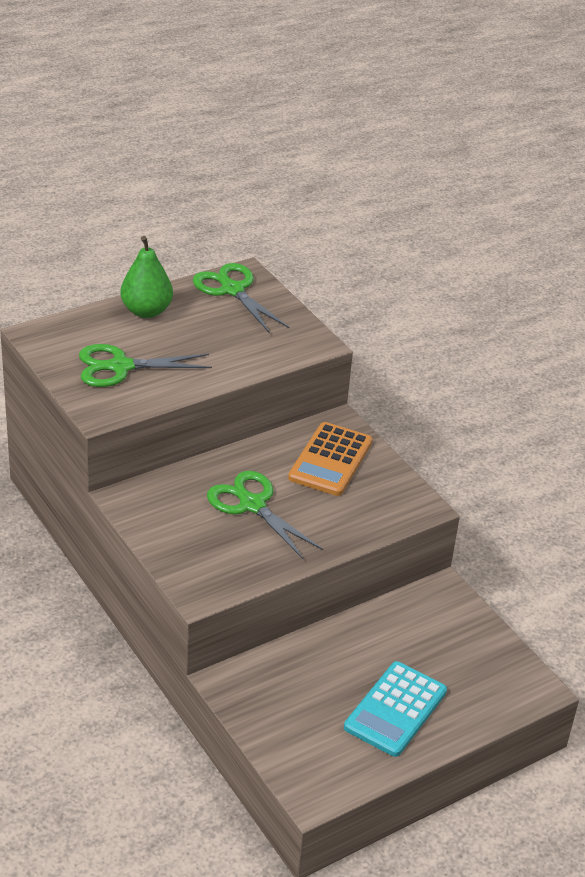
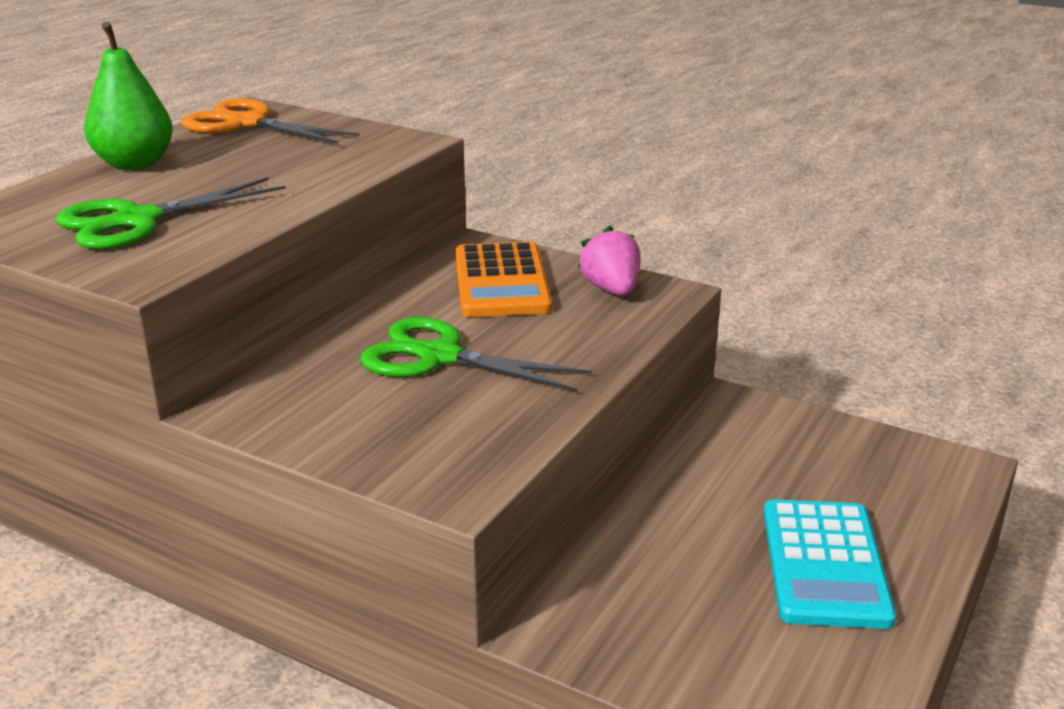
camera: 25 degrees left, 10 degrees down
green scissors [193,263,290,333] -> orange scissors [181,99,360,144]
none -> pink strawberry [578,226,641,296]

